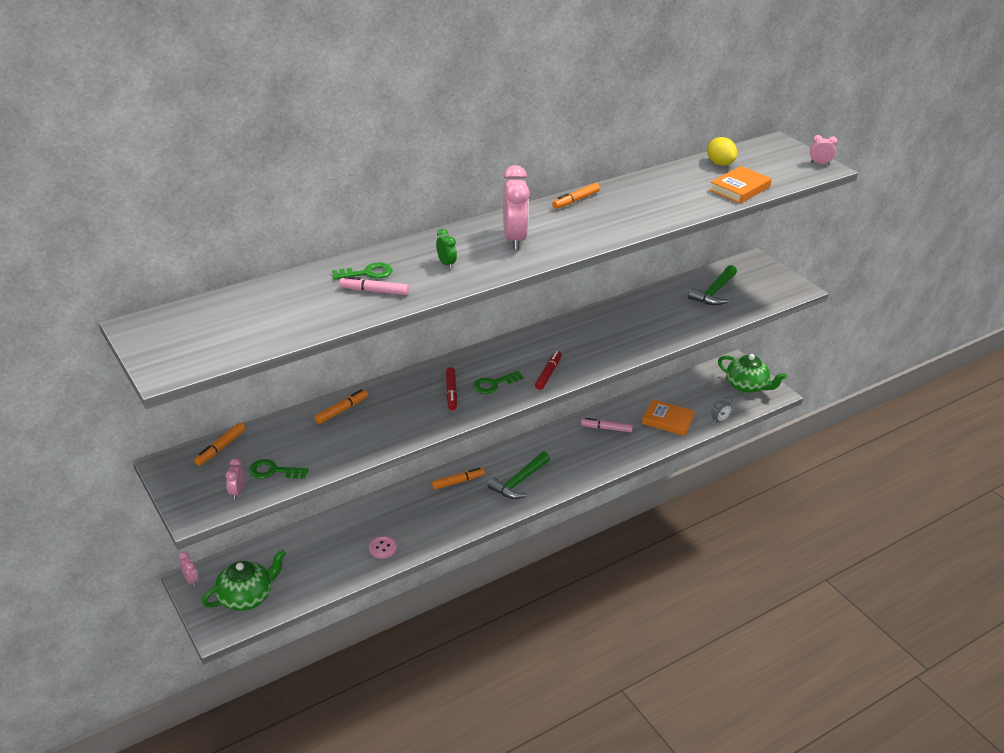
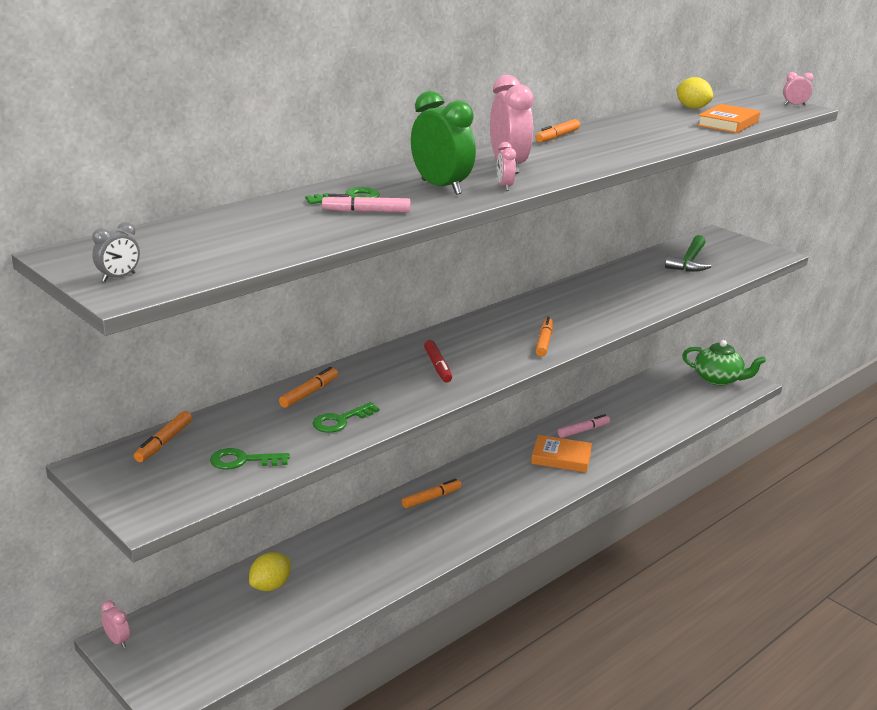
camera: 10 degrees left, 10 degrees down
green teapot [202,549,286,611] -> none
pink clock [225,458,244,500] -> pink clock moved to [497,142,516,191]
pink button [369,536,397,559] -> none
green clock [436,229,457,269] -> green clock [411,91,476,195], size x2.11
green key [473,371,523,394] -> green key moved to [312,402,380,433]
green hammer [487,452,550,499] -> none
red marker [535,351,562,390] -> orange marker [535,317,553,357]
pink marker [581,418,633,432] -> pink marker turned 150 degrees clockwise [558,414,610,438]
orange book [642,399,695,436] -> orange book moved to [531,435,592,473]
grey clock [711,397,732,424] -> grey clock moved to [92,222,140,282]
none -> yellow lemon [249,552,291,591]

